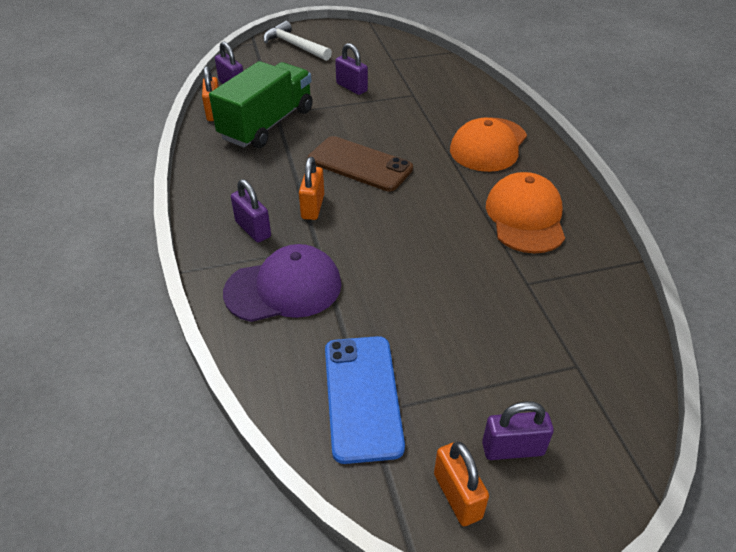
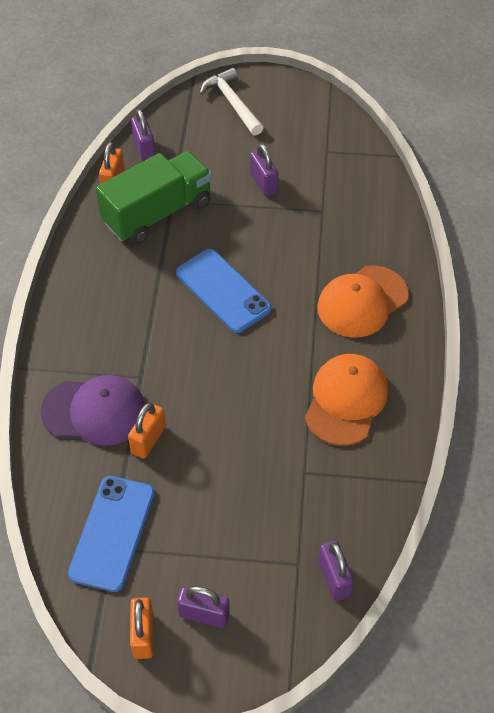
camera: 20 degrees right, 10 degrees up
purple padlock [231,179,271,242] -> purple padlock moved to [318,540,354,601]
orange padlock [299,157,324,220] -> orange padlock moved to [128,402,166,459]
brown phone [308,136,413,191] -> blue phone [176,249,271,333]

